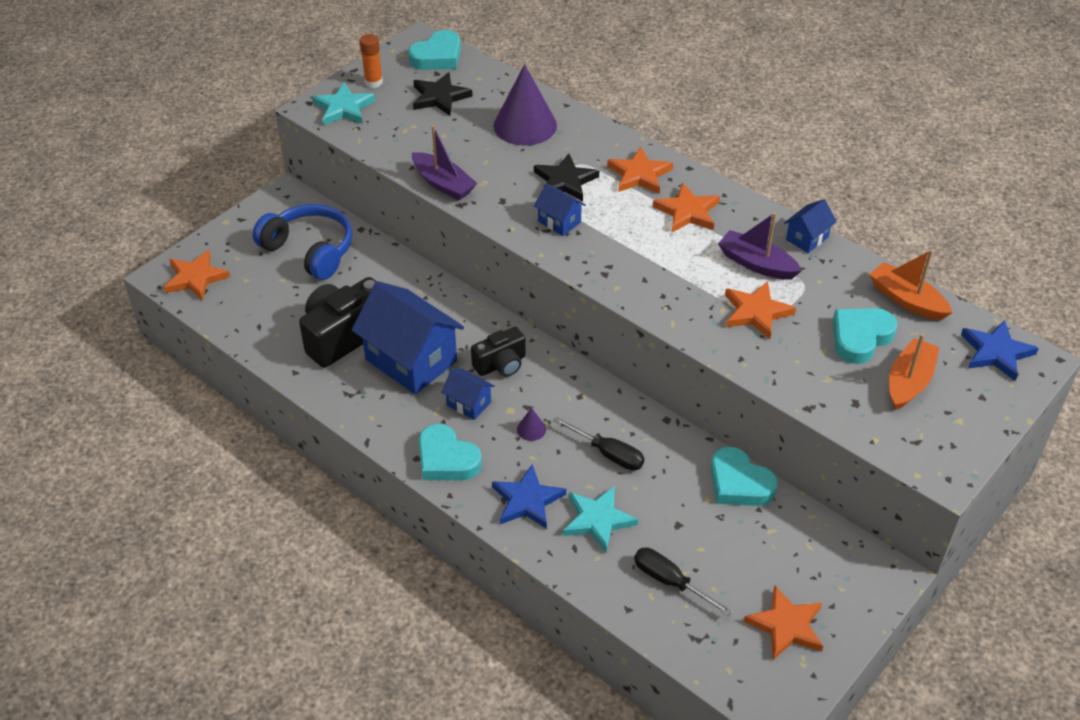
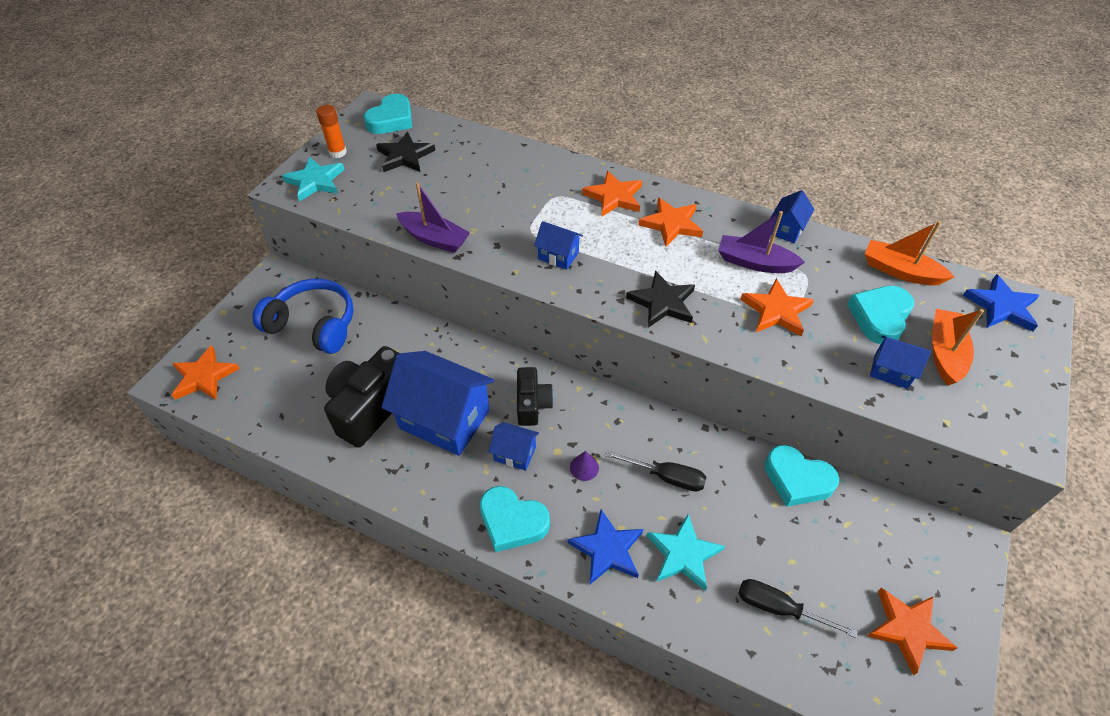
camera: 15 degrees left, 5 degrees up
black camera [471,327,526,377] -> black camera turned 45 degrees counterclockwise [517,367,554,426]
purple cone [493,64,557,146] -> none
black star [534,154,599,201] -> black star moved to [626,270,695,328]
none -> blue house [870,336,931,389]

